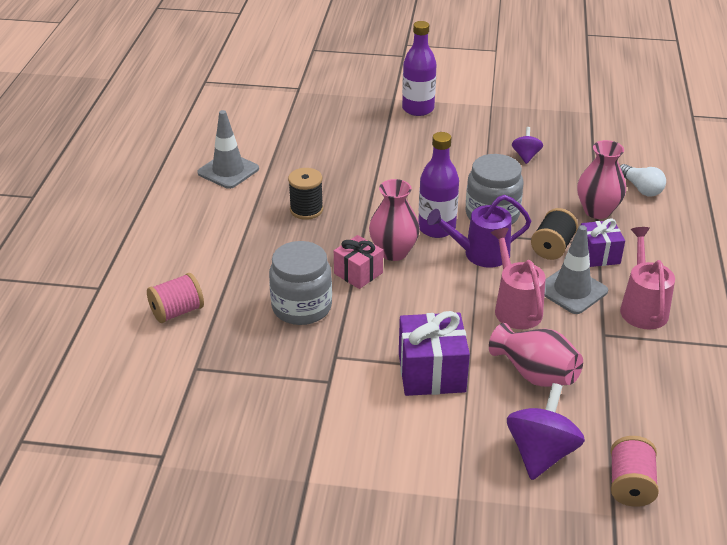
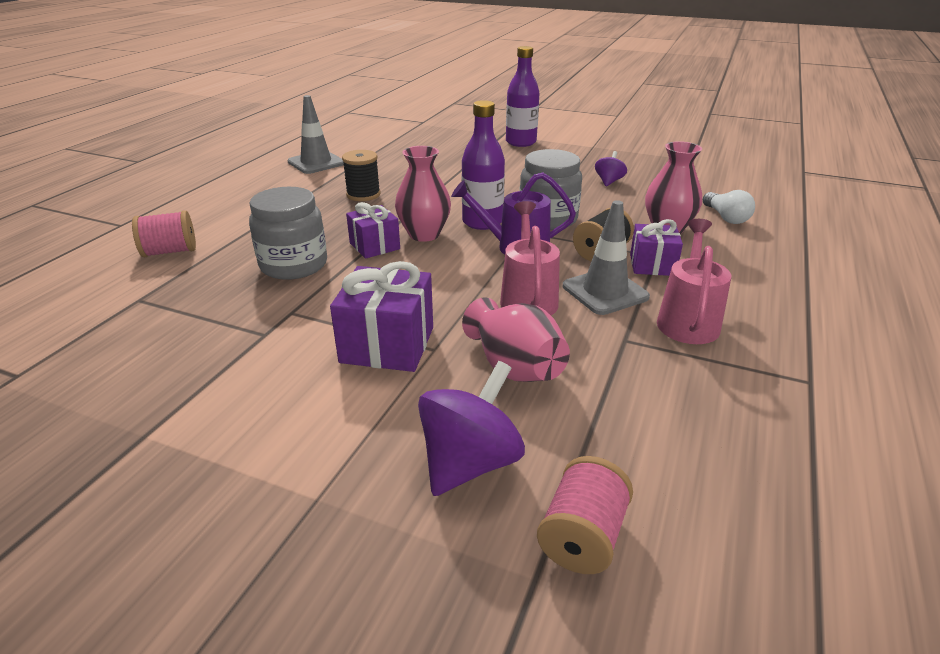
camera: 15 degrees right, 5 degrees down
pink gift [334,235,383,289] -> purple gift [346,202,400,259]

